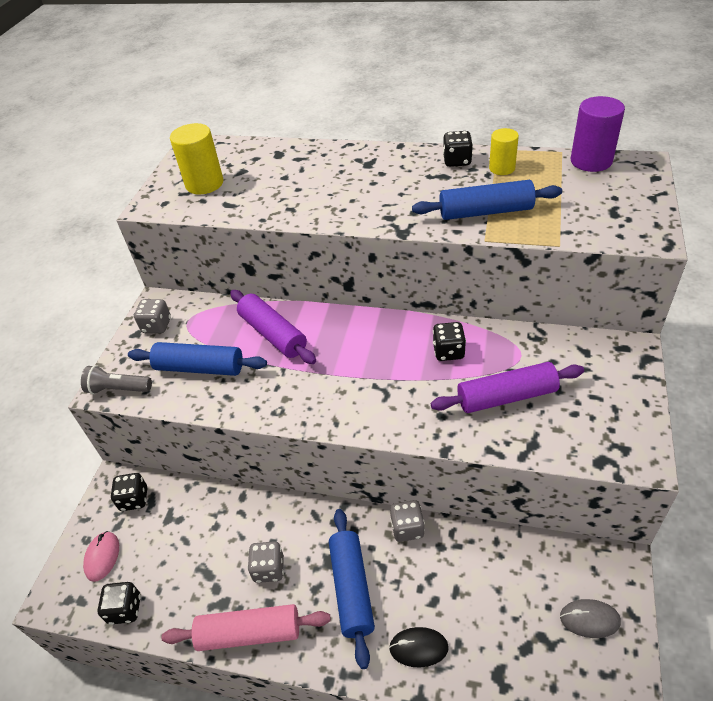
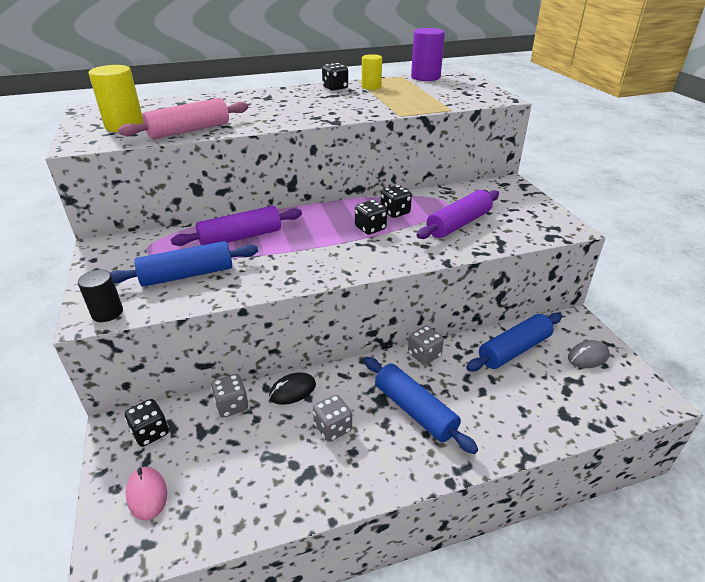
camera: 35 degrees left, 10 degrees down
grey flashlight [81,365,152,394] -> black cylinder [78,270,123,322]
black dice [98,582,141,625] -> black dice moved to [355,200,387,235]
grey dice [134,299,171,333] -> grey dice moved to [211,374,248,417]
pink rolling pin [161,604,331,651] -> pink rolling pin moved to [118,98,248,139]
purple rolling pin [230,290,316,364] -> purple rolling pin turned 45 degrees counterclockwise [171,206,302,246]
black mouse [389,627,449,667] -> black mouse moved to [269,372,316,405]
blue rolling pin [412,180,562,220] -> blue rolling pin moved to [466,313,562,371]

